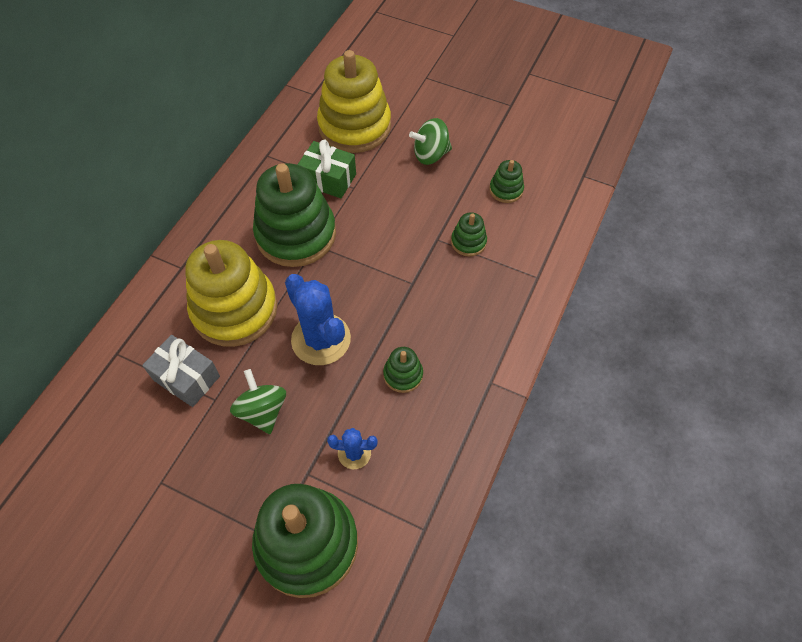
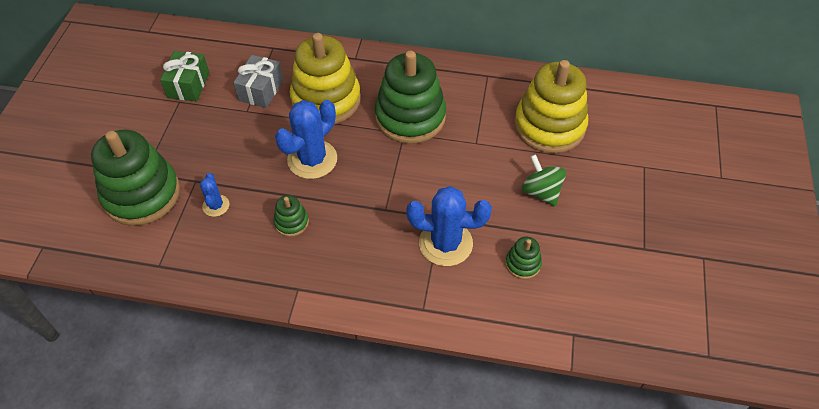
camera: 75 degrees right, 5 degrees down
green spinning top [230,369,286,434] -> none
green gift [297,139,356,198] -> green gift moved to [160,51,209,101]
green stacking toy [451,212,487,256] -> blue cactus [406,186,492,266]

